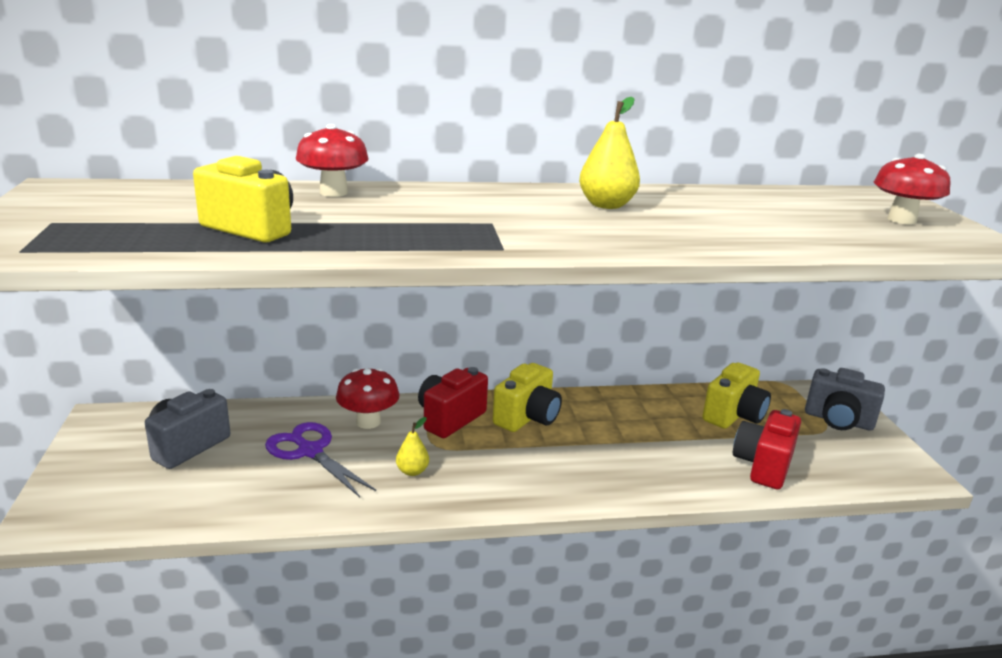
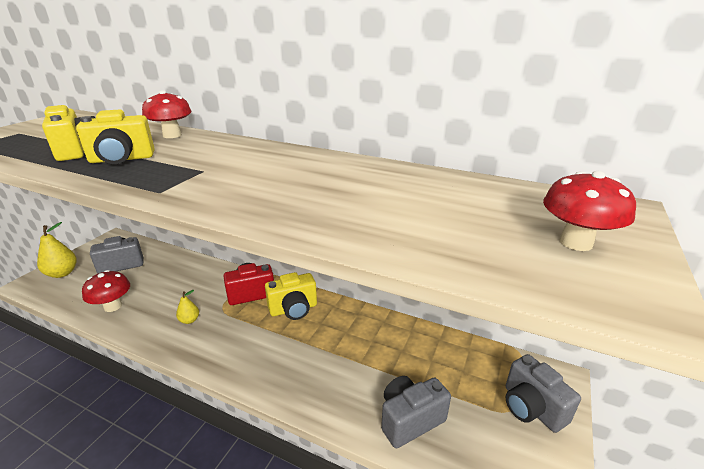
camera: 35 degrees right, 5 degrees up
purple scissors [265,422,376,497] -> none
red mushroom [336,368,399,429] -> red mushroom moved to [82,270,130,312]
yellow pear [579,97,640,209] -> yellow pear moved to [37,222,77,278]
yellow camera [702,362,771,429] -> yellow camera moved to [76,109,155,164]
red camera [733,409,801,490] -> grey camera [381,376,451,448]

